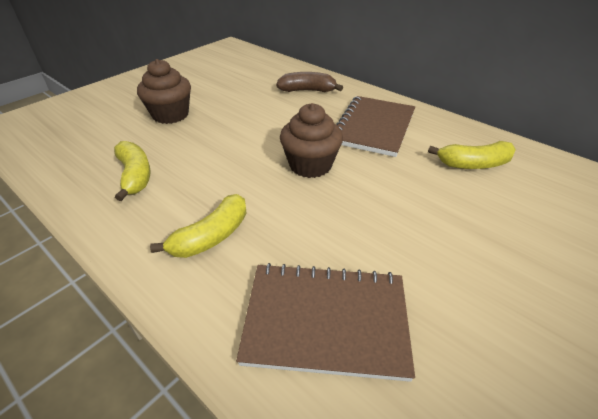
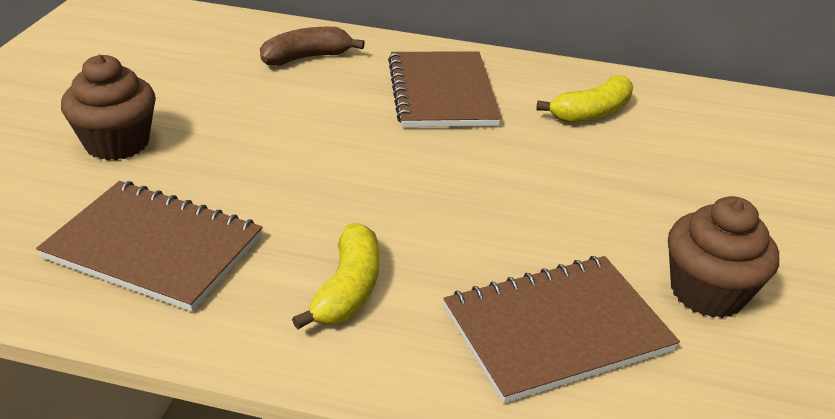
camera: 30 degrees left, 5 degrees down
yellow banana [114,141,151,201] -> brown notebook [36,181,263,312]
brown cupcake [280,103,343,178] -> brown cupcake moved to [668,196,779,318]

